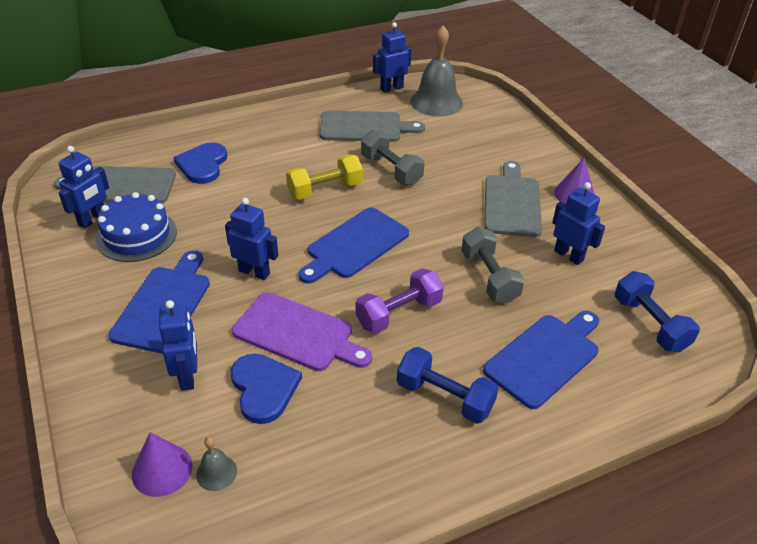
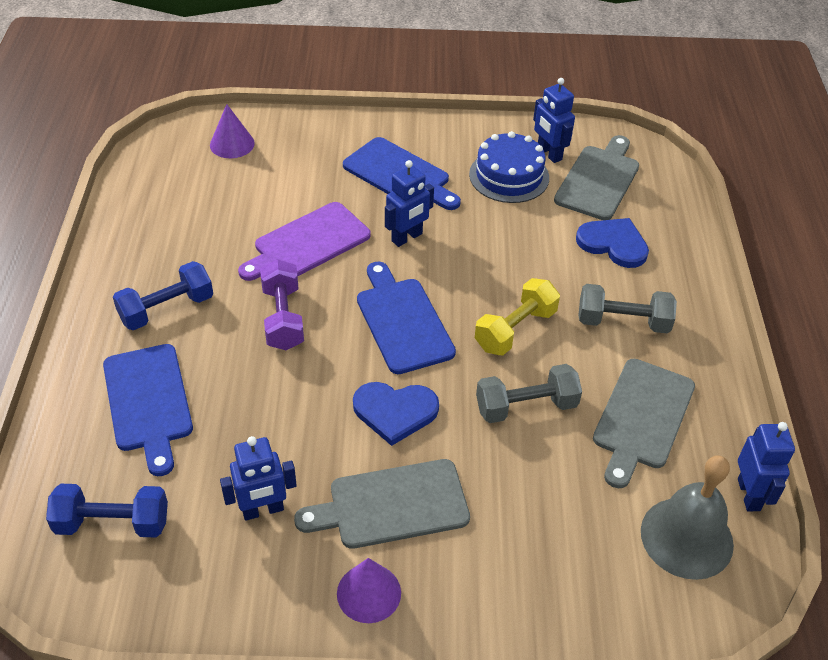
camera: 115 degrees right, 5 degrees up
blue robot [159,300,197,391] -> none
grey bell [196,437,237,491] -> none
blue heart [231,354,302,424] -> blue heart moved to [353,382,439,446]
yellow dumbbell [286,154,363,200] -> yellow dumbbell turned 45 degrees clockwise [475,278,560,356]
grey dumbbell [461,227,525,304] -> grey dumbbell moved to [578,284,677,333]
grey cutting board [484,161,542,237] -> grey cutting board turned 135 degrees clockwise [294,459,470,549]

